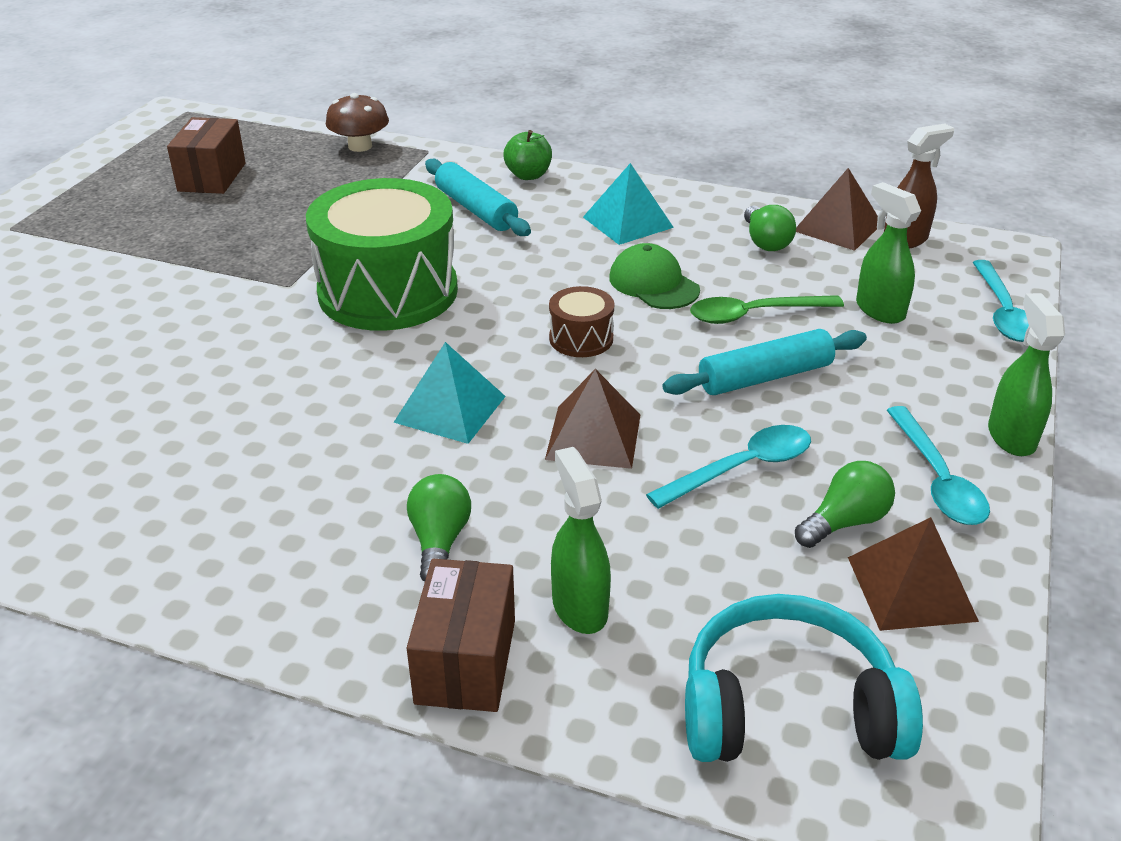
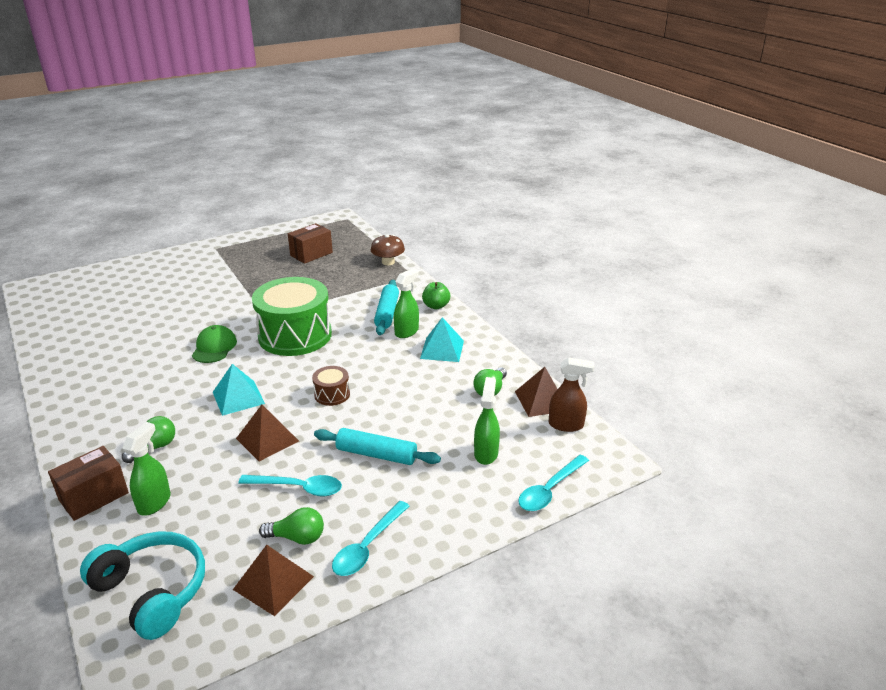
camera: 40 degrees right, 5 degrees down
green cap [609,243,700,309] -> green cap moved to [192,325,237,363]
green spoon [690,295,844,324] -> none
green spray bottle [988,293,1065,456] -> green spray bottle moved to [394,269,419,338]

